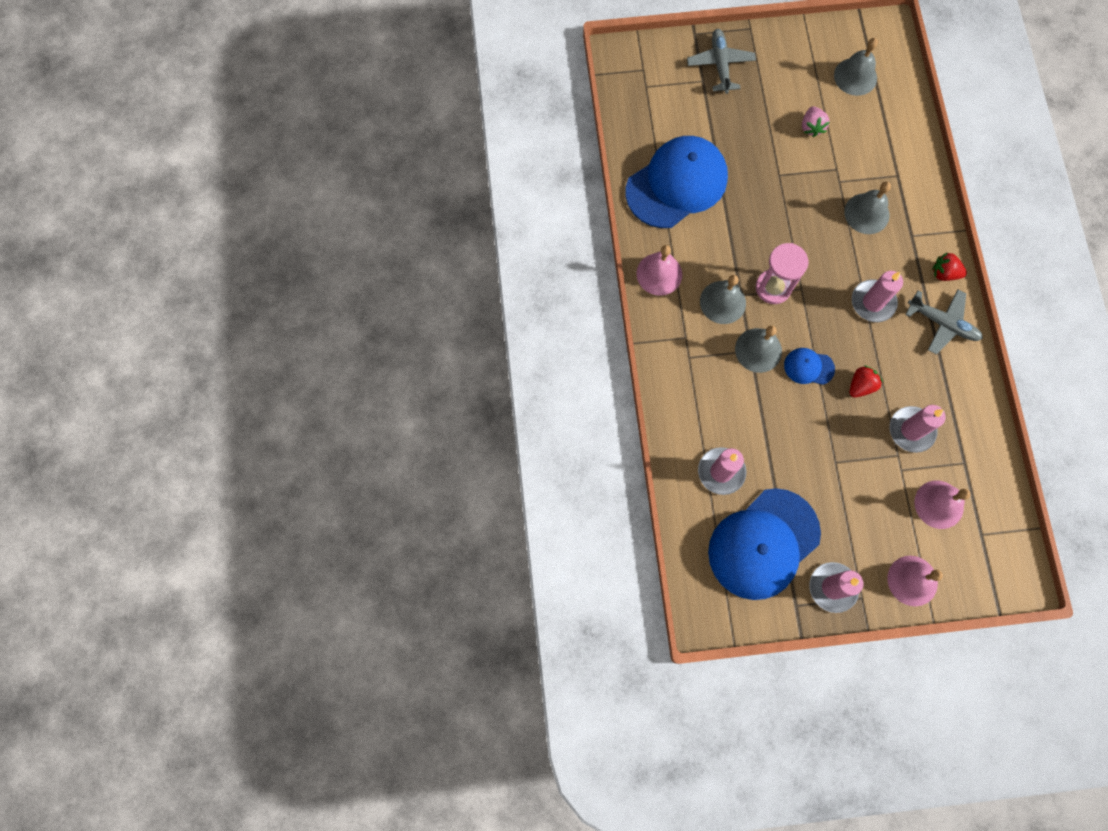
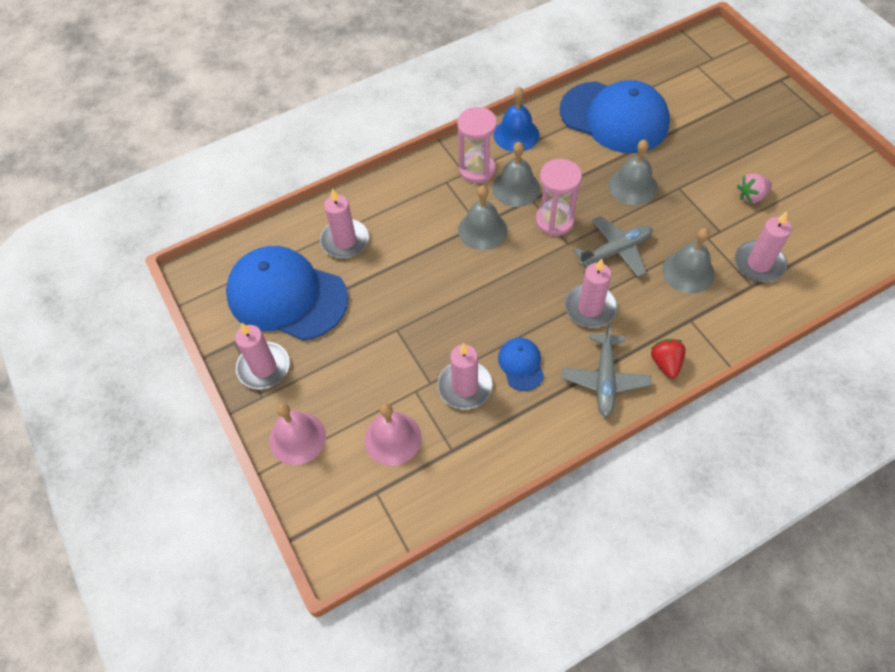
camera: 70 degrees right, 15 degrees down
pink bell [636,245,682,296] -> blue bell [494,87,539,152]
grey plane [687,29,756,94] -> grey plane moved to [574,216,653,277]
blue cap [784,348,835,385] -> blue cap moved to [498,338,544,391]
grey bell [834,38,878,96] -> grey bell moved to [609,139,657,205]
red strawberry [849,365,883,398] -> none
none -> pink hourglass [457,107,497,183]
none -> pink candle [735,211,792,282]

